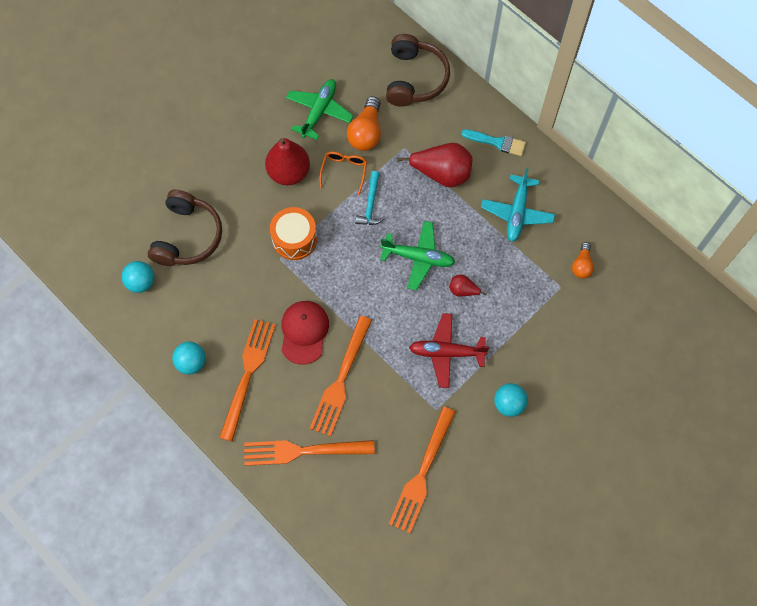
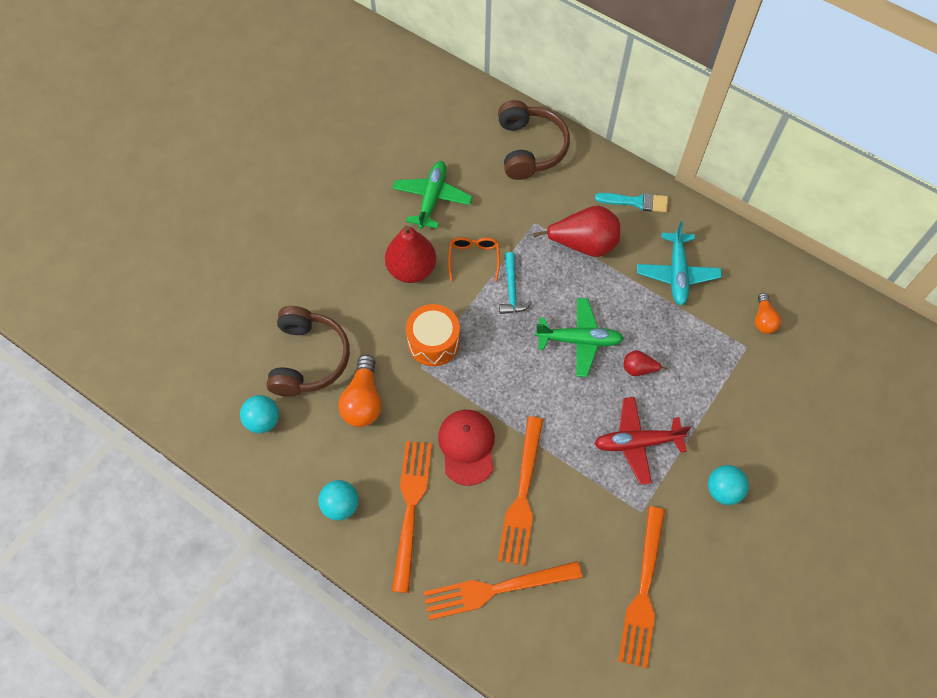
camera: 10 degrees left, 5 degrees down
orange light bulb [347,96,381,151] -> orange light bulb moved to [338,354,382,427]

